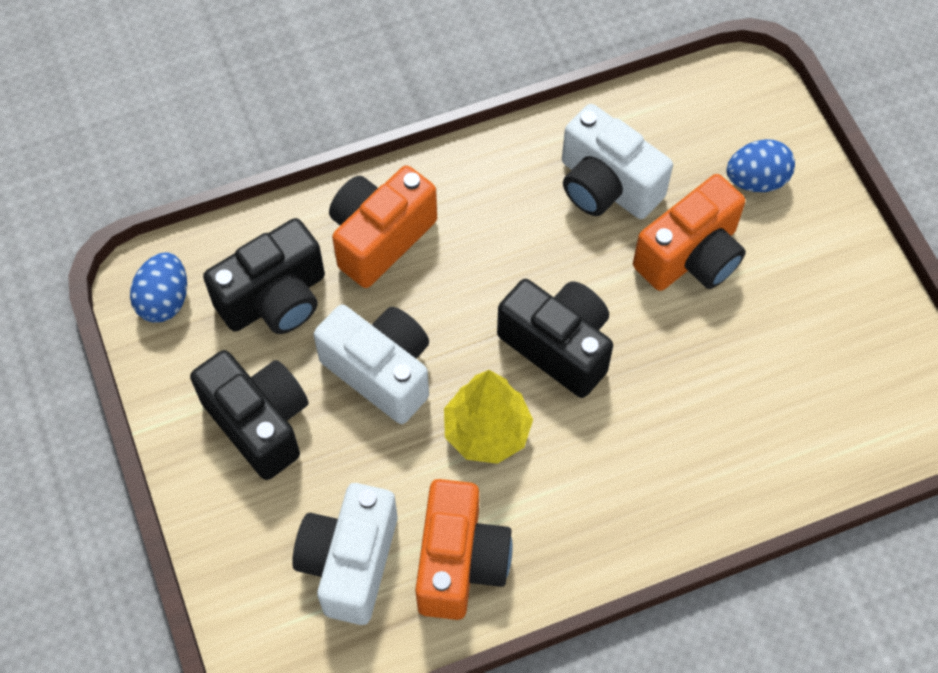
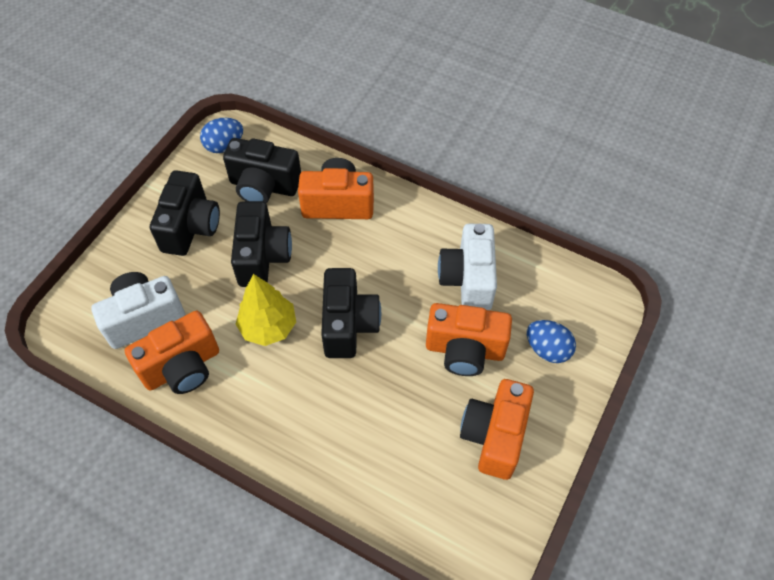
camera: 50 degrees right, 5 degrees down
white camera [314,305,429,424] -> black camera [231,201,292,287]
none -> orange camera [460,379,534,480]

